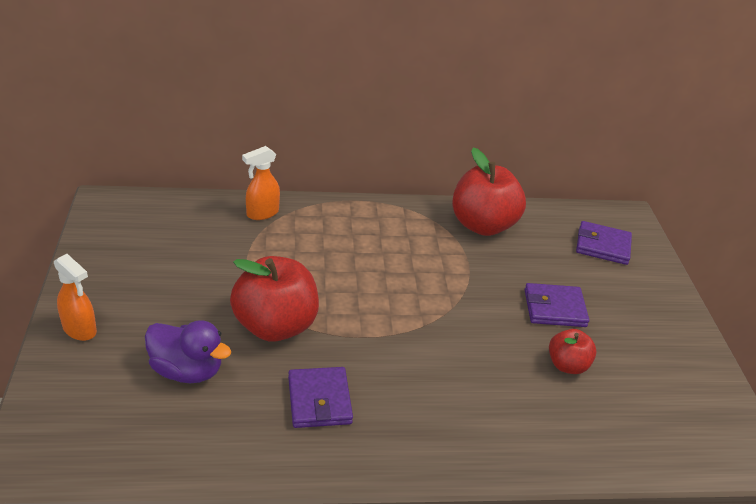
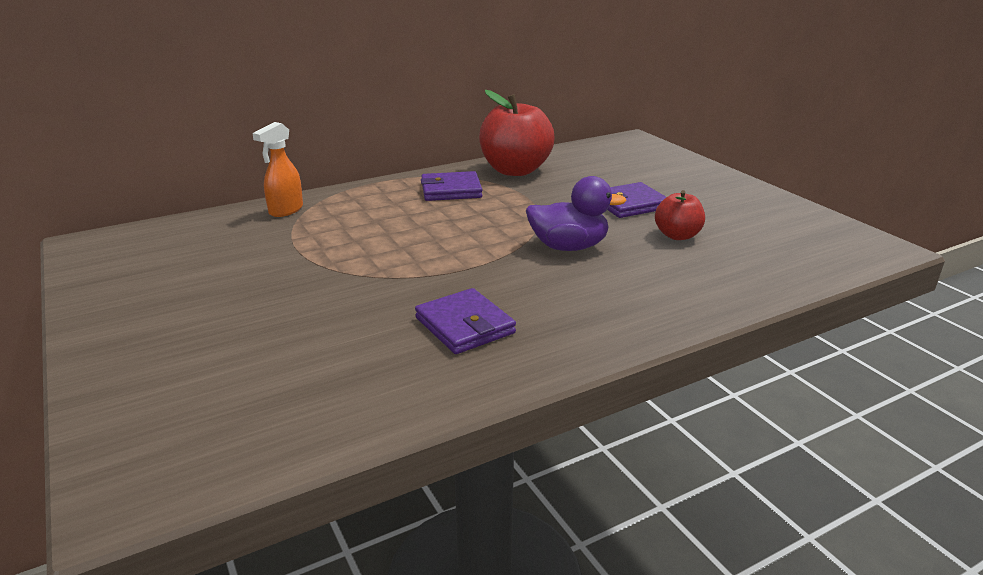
camera: 20 degrees left, 10 degrees down
orange spray bottle [54,254,97,341] -> none
purple duck [145,320,232,383] -> purple duck moved to [526,176,627,251]
red apple [230,256,319,342] -> none
purple wallet [576,221,632,265] -> purple wallet moved to [421,171,483,201]

